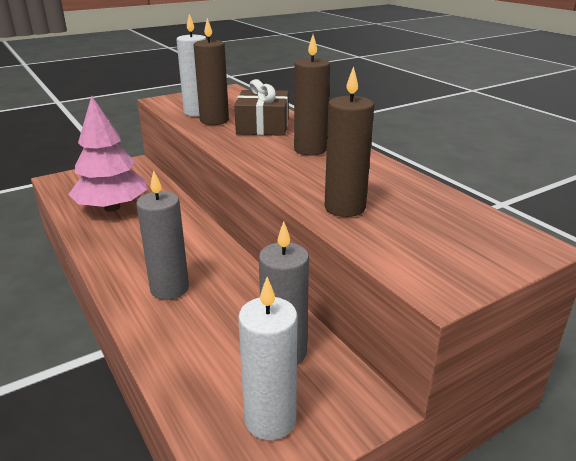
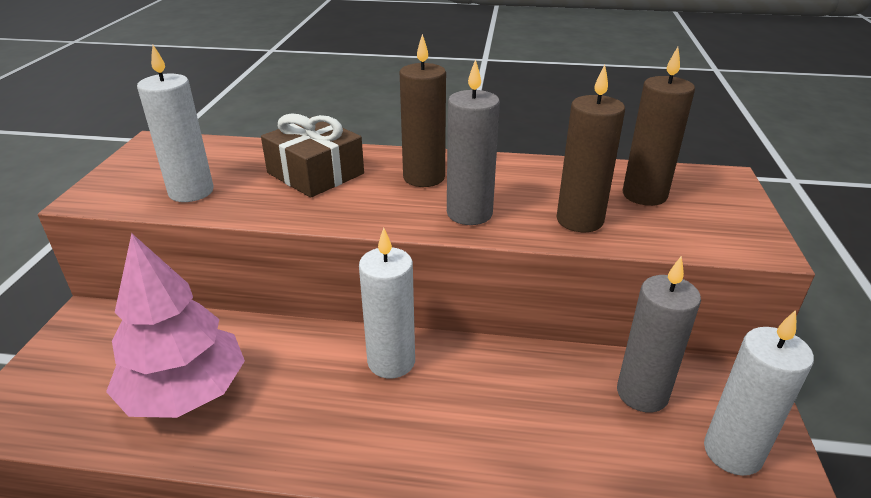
camera: 50 degrees left, 5 degrees up
grey candle [136,170,189,300] -> grey candle moved to [447,59,500,225]
brown candle [194,18,229,125] -> brown candle moved to [622,47,695,206]
none -> white candle [359,228,415,378]

